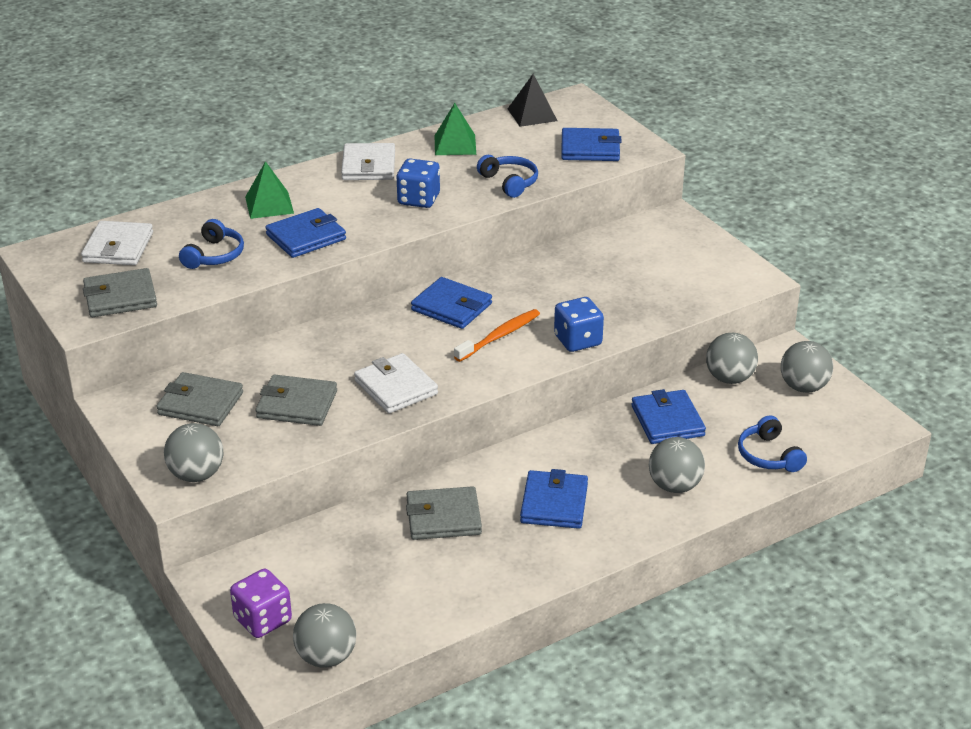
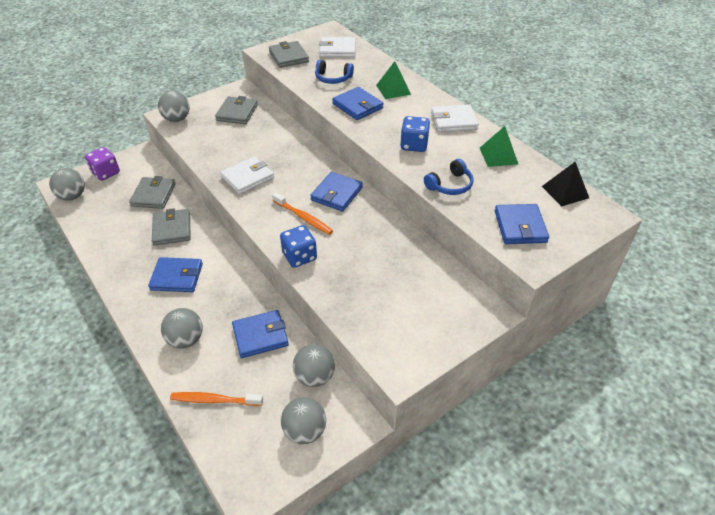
camera: 85 degrees right, 10 degrees up
grey wallet [256,375,337,426] -> grey wallet moved to [129,176,176,209]
blue headphones [738,415,807,472] -> orange toothbrush [170,392,263,406]

